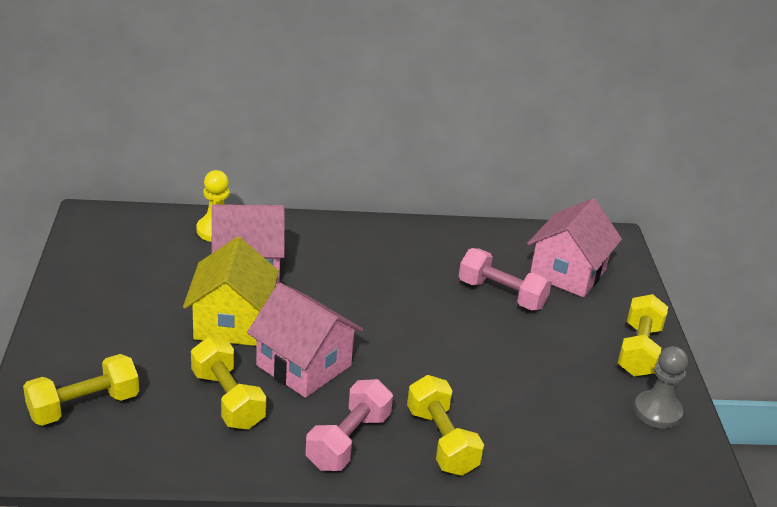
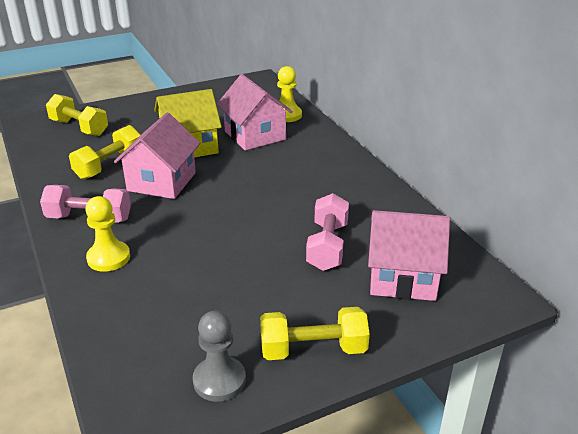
camera: 70 degrees right, 0 degrees up
yellow dumbbell [407,375,484,476] -> yellow pawn [85,196,130,272]

